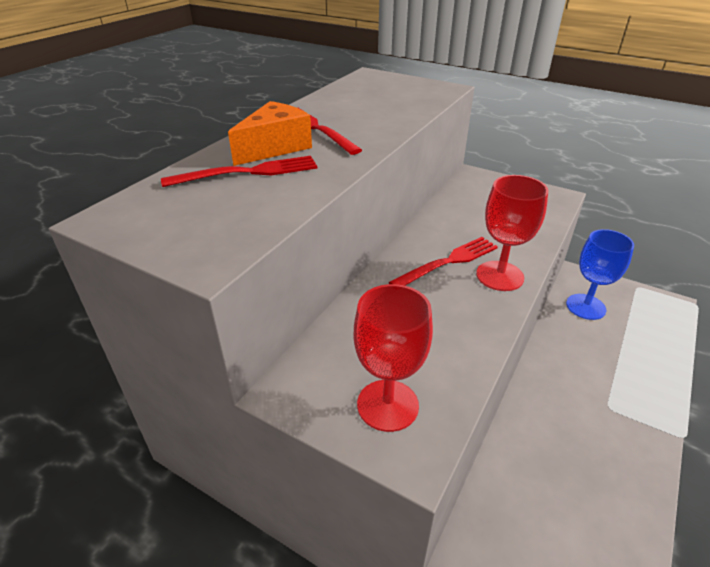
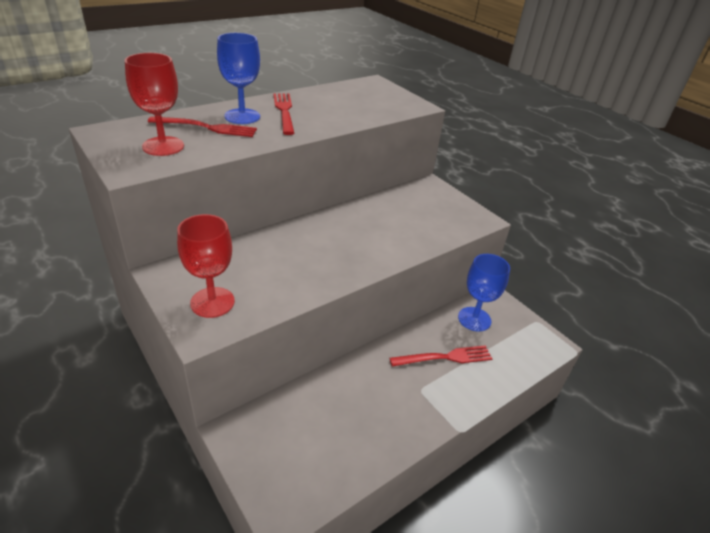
camera: 20 degrees right, 0 degrees up
orange cheese [228,101,312,166] -> blue goblet [217,33,260,124]
red fork [389,237,498,285] -> red fork moved to [390,345,492,367]
red goblet [476,175,549,291] -> red goblet moved to [125,53,184,156]

